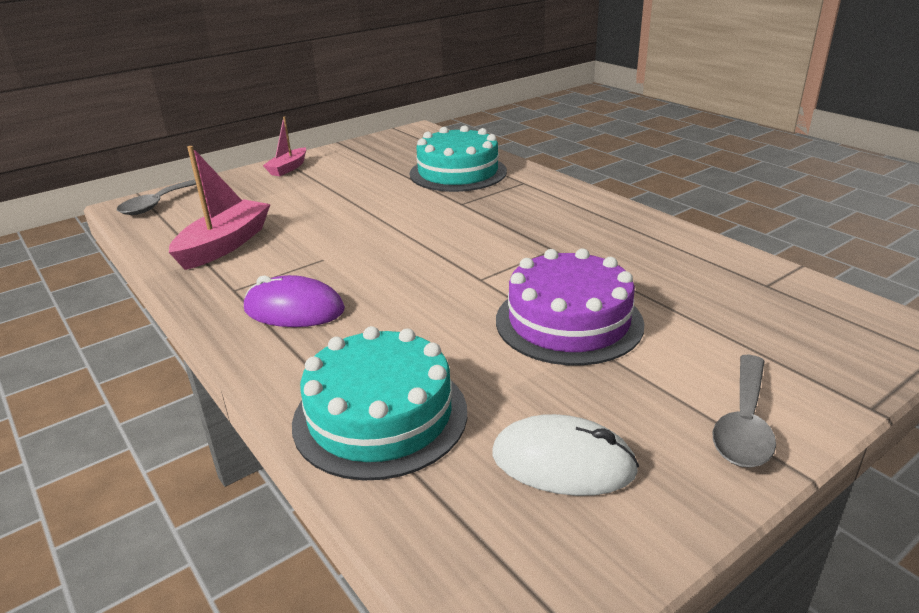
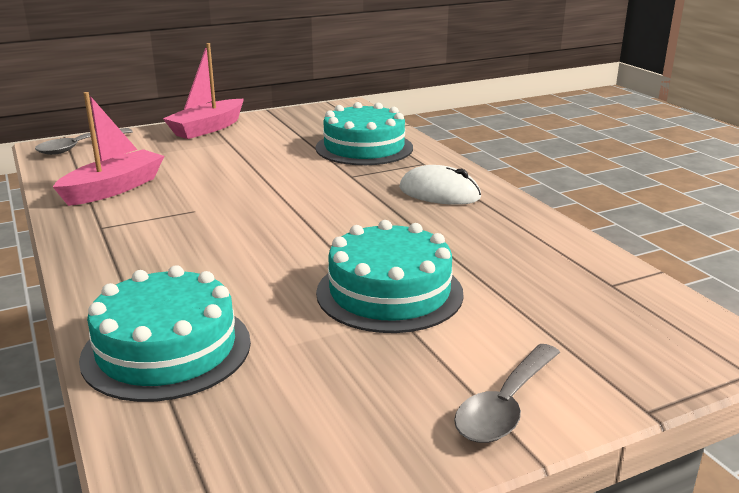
camera: 10 degrees right, 5 degrees down
purple mouse [244,275,345,327] -> none
pink boat [263,116,306,176] -> pink boat [163,43,243,139], size x1.68
white mouse [492,414,639,496] -> white mouse moved to [399,165,481,205]
purple cake [496,248,644,366] -> turquoise cake [316,220,464,333]

